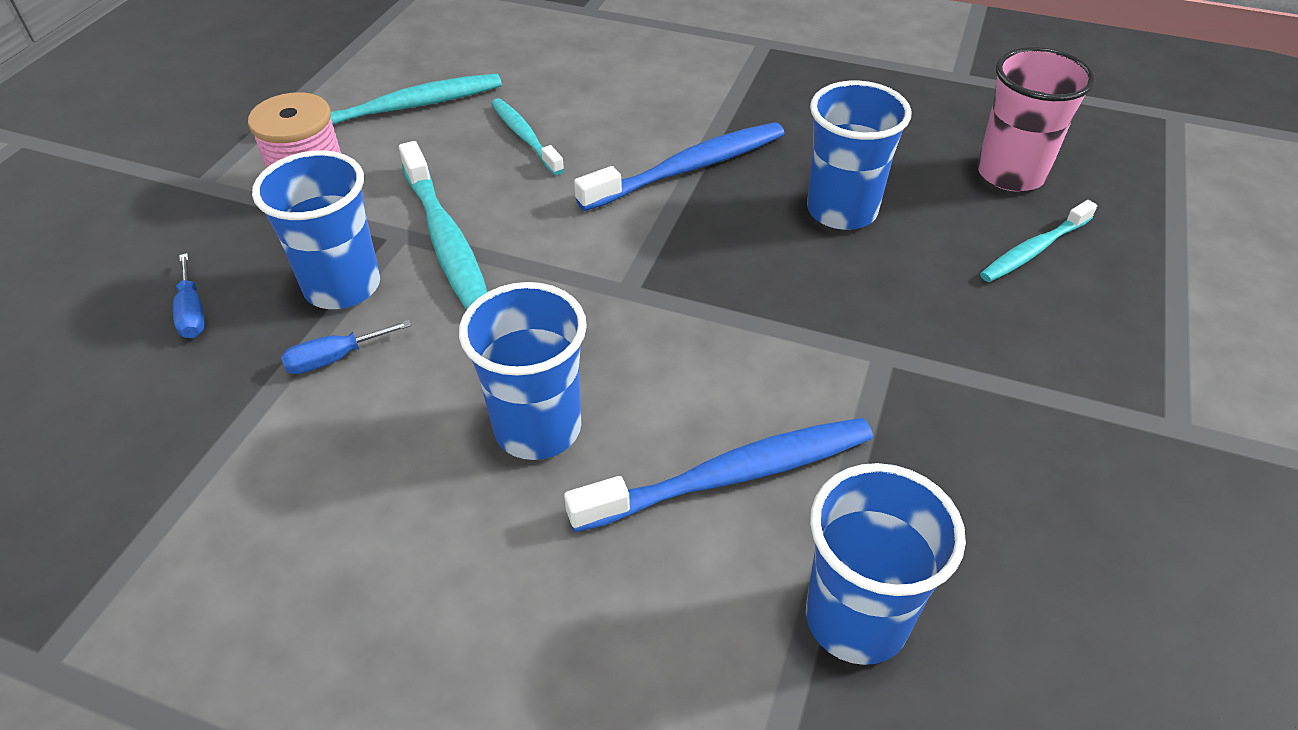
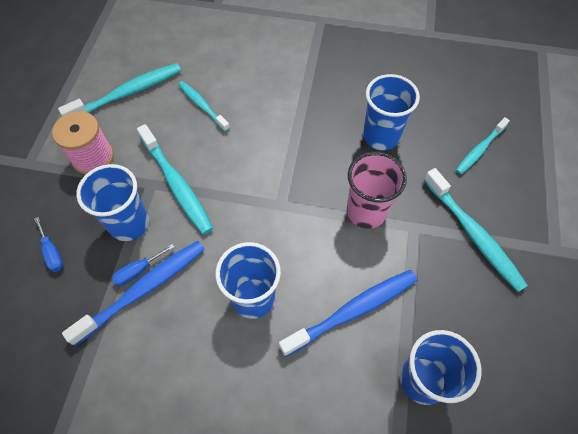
camera: 10 degrees left, 15 degrees up
blue toothbrush [574,122,785,211] -> blue toothbrush moved to [62,241,205,346]
pink cup [977,47,1095,192] -> pink cup moved to [347,152,407,229]
none -> turquoise toothbrush [424,168,528,292]

